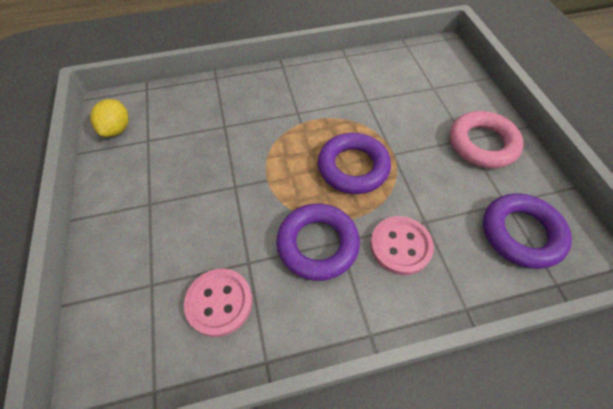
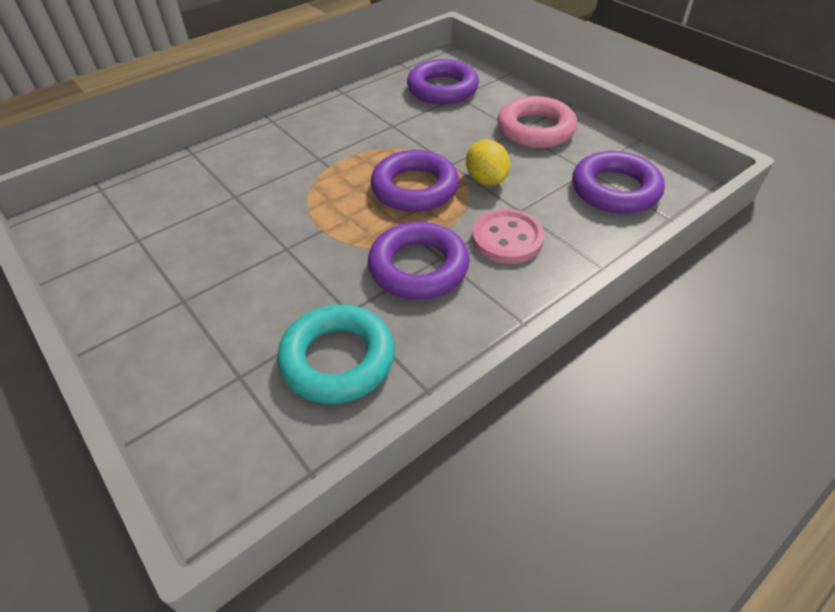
camera: 25 degrees left, 10 degrees down
yellow lemon [90,99,129,137] -> yellow lemon moved to [466,139,510,186]
pink button [184,269,252,337] -> turquoise ring [277,305,395,404]
none -> purple ring [407,59,479,104]

